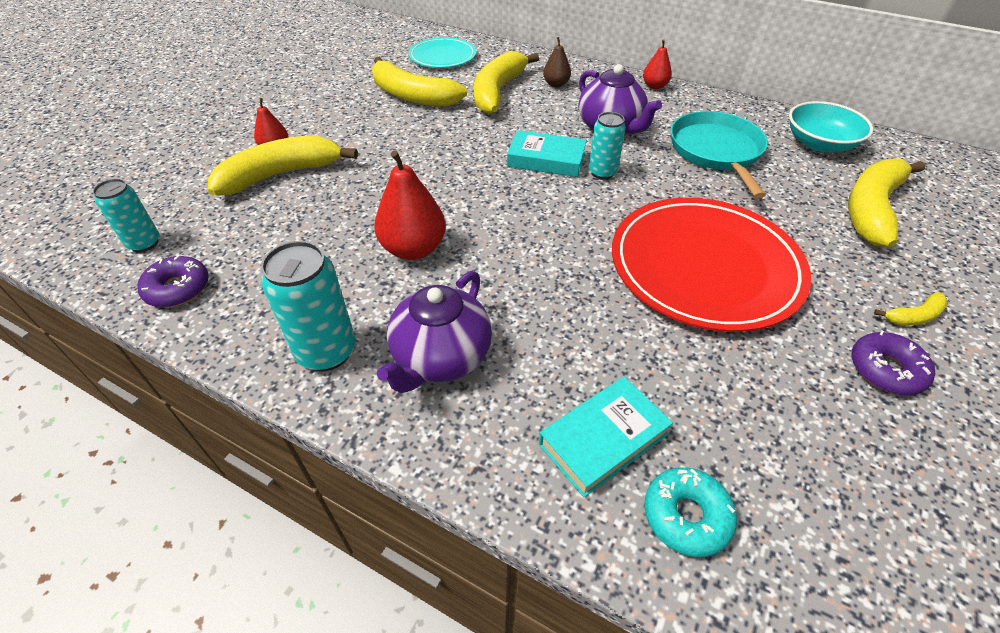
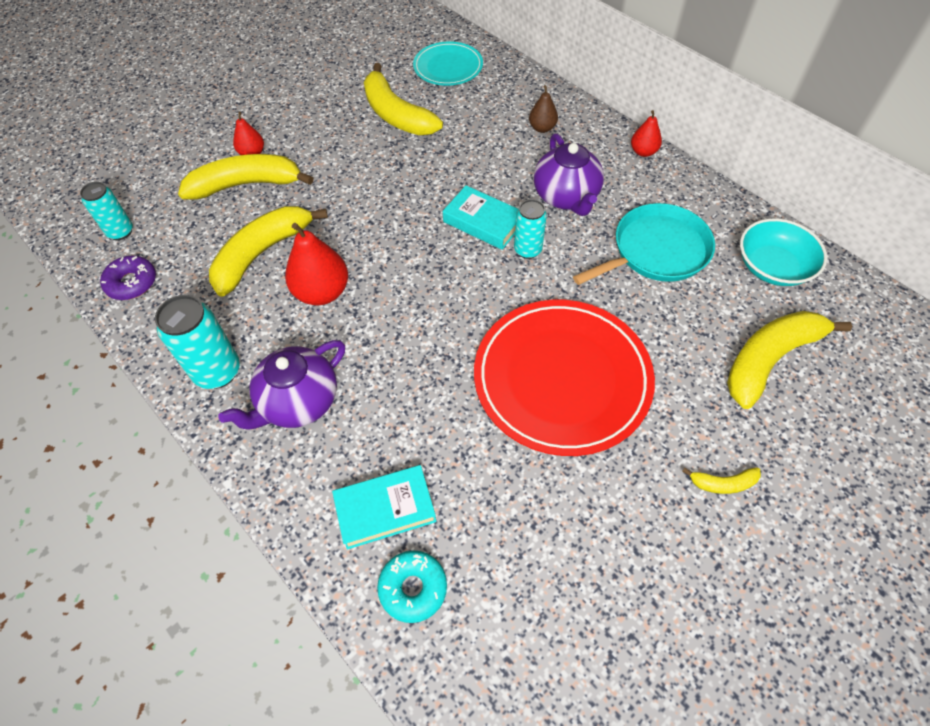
camera: 20 degrees right, 10 degrees up
yellow banana [474,51,539,114] -> yellow banana moved to [209,206,328,297]
turquoise pan [671,111,768,198] -> turquoise pan turned 45 degrees clockwise [573,203,715,285]
purple donut [852,331,935,396] -> none

